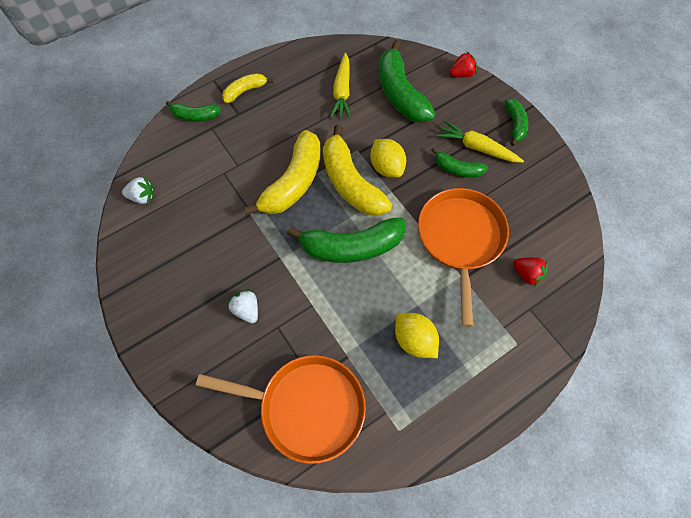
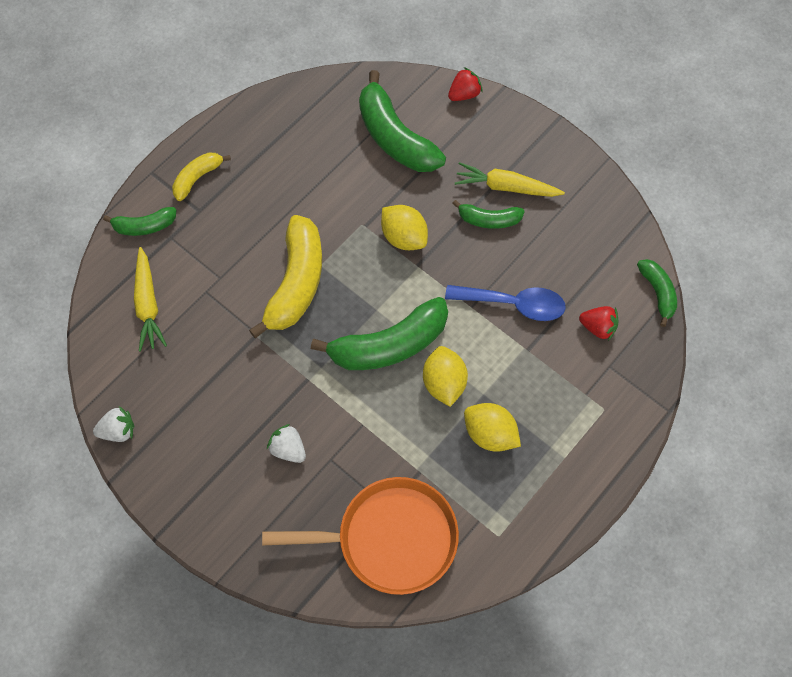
camera: 15 degrees left, 0 degrees up
white strawberry [122,176,154,204] -> white strawberry moved to [93,406,134,442]
yellow banana [323,125,392,216] -> none
yellow carrot [330,53,351,119] -> yellow carrot moved to [134,247,167,352]
orange pan [418,188,509,327] -> blue spoon [445,285,566,321]
green banana [504,98,528,146] -> green banana moved to [637,259,677,327]
none -> yellow lemon [423,346,468,407]

